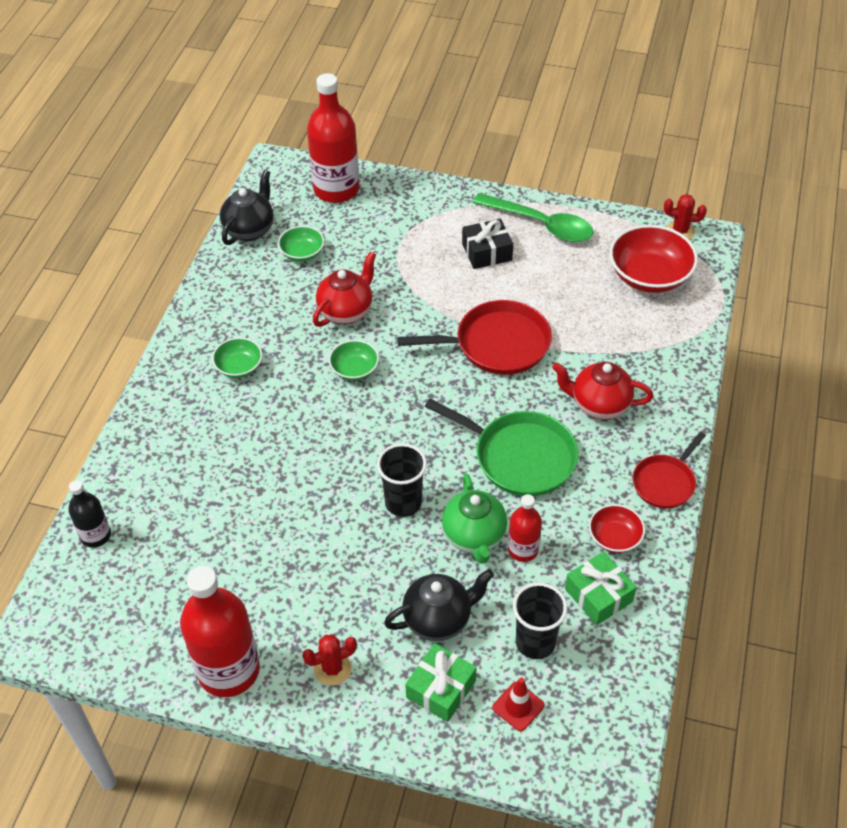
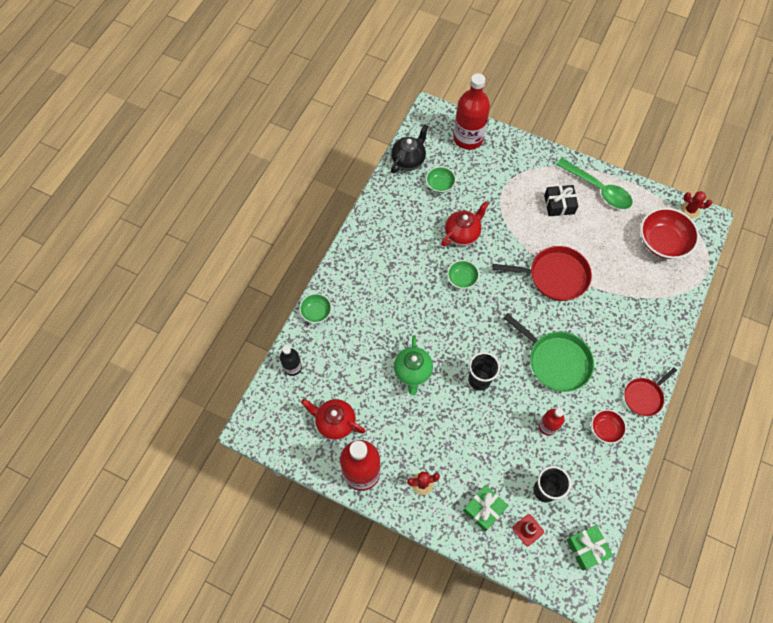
camera: 10 degrees right, 15 degrees up
green bowl [212,337,262,378] -> green bowl moved to [299,293,332,323]
black teapot [384,569,494,641] -> none
green teapot [442,474,507,564] -> green teapot moved to [394,335,433,396]
red teapot [552,362,653,419] -> red teapot moved to [301,399,366,440]
green gift [565,551,637,625] -> green gift moved to [566,525,613,570]

